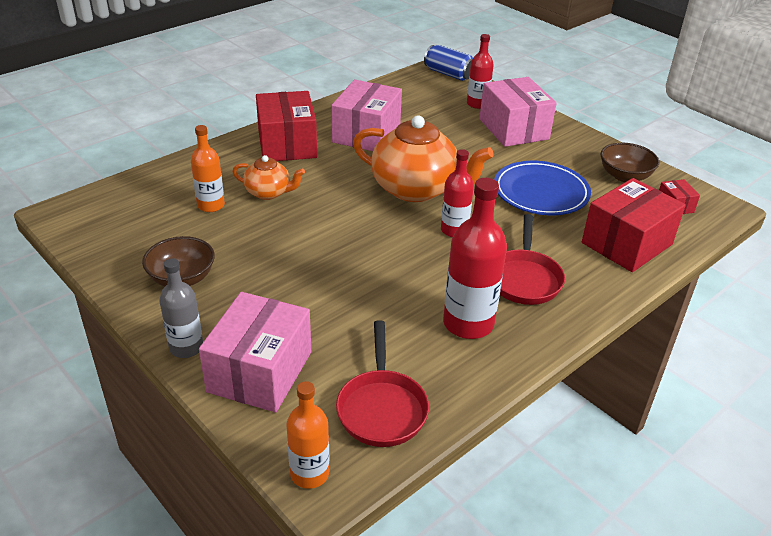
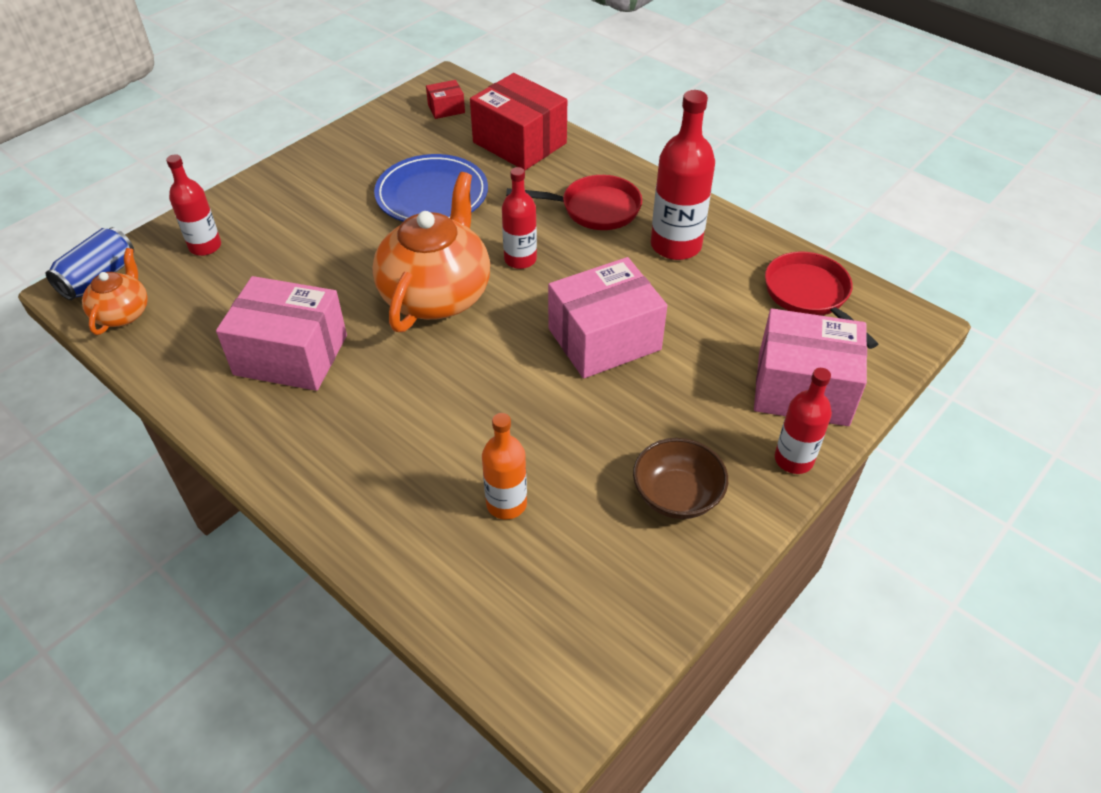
camera: 95 degrees left, 10 degrees up
grey bottle [159,258,203,358] -> red bottle [775,368,832,474]
orange teapot [232,155,305,200] -> orange teapot moved to [82,248,148,335]
red box [256,91,317,161] -> none
orange bottle [286,381,329,489] -> none
red pan [336,320,429,447] -> red pan turned 105 degrees counterclockwise [765,252,878,349]
pink box [479,77,557,147] -> pink box moved to [548,257,667,378]
brown bowl [600,143,659,182] -> none

